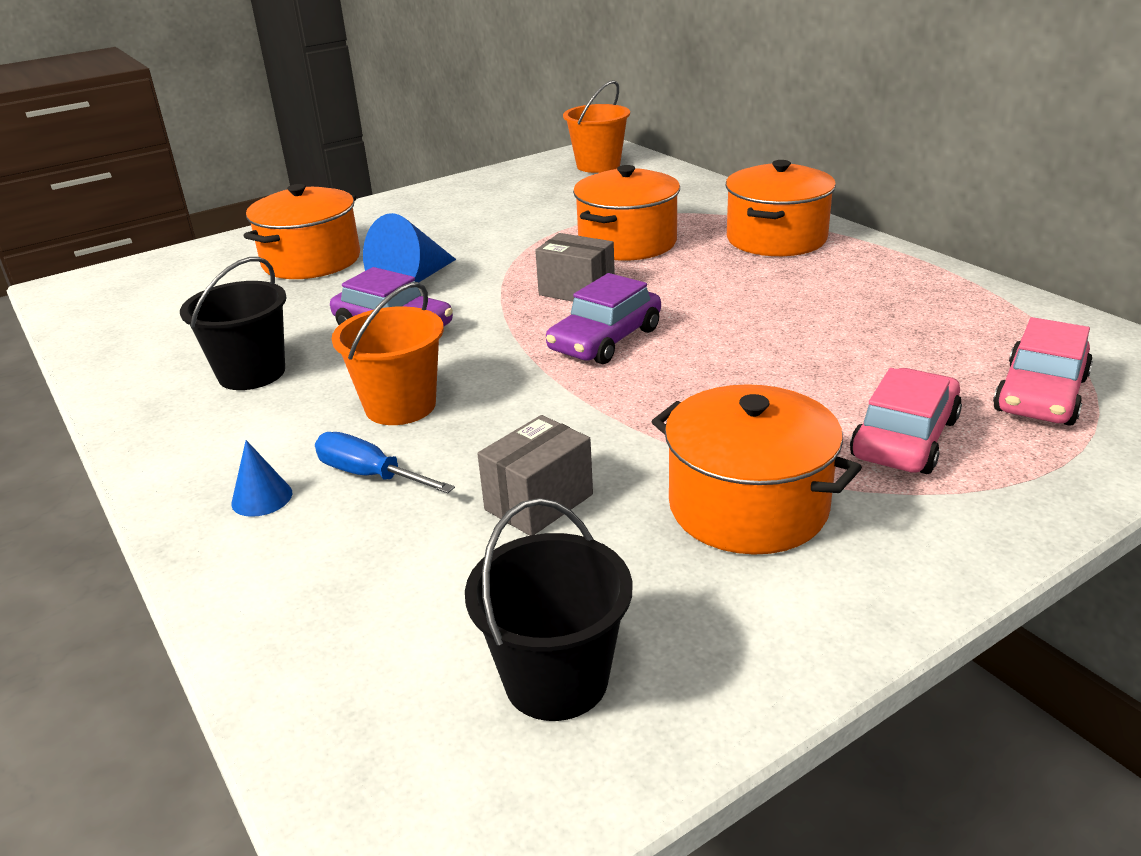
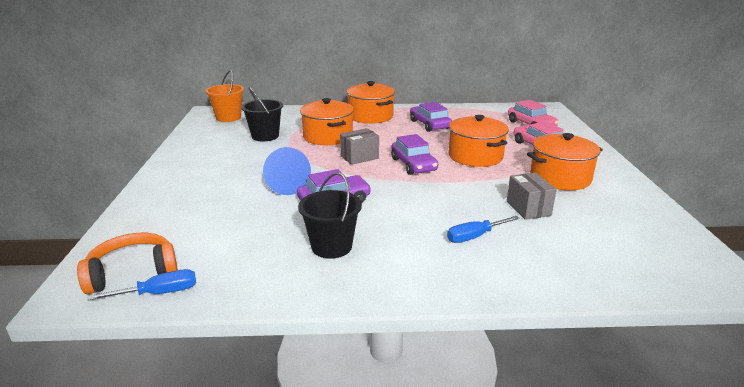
camera: 60 degrees left, 5 degrees down
blue cone [232,440,292,517] -> none
orange pot [244,184,360,279] -> orange pot moved to [448,115,509,167]
orange bucket [332,282,444,425] -> none
black bucket [465,498,632,721] -> black bucket moved to [241,87,283,141]
none -> orange headphones [77,233,178,294]
none -> blue screwdriver [87,269,196,300]
none -> purple car [410,102,452,132]

